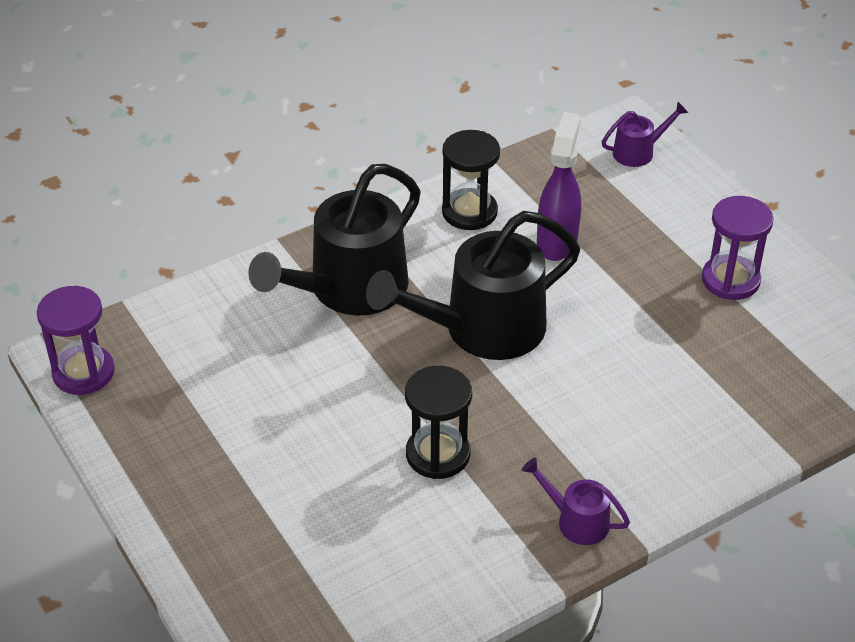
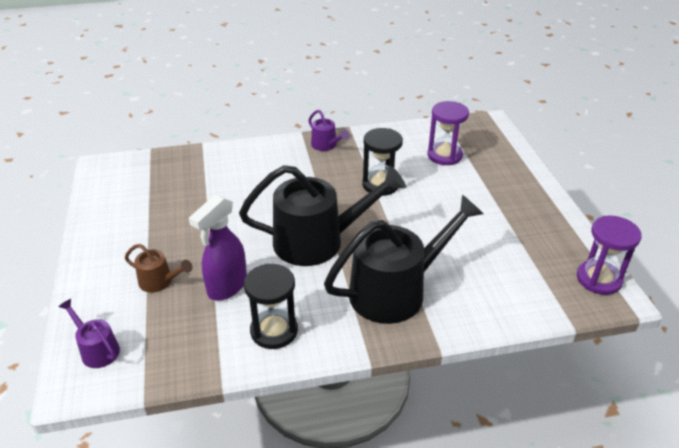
camera: 160 degrees left, 5 degrees down
purple watering can [602,102,688,167] -> purple watering can turned 45 degrees clockwise [58,299,120,368]
purple hourglass [702,196,774,300] -> purple hourglass moved to [427,101,469,165]
none -> brown watering can [125,244,192,293]

